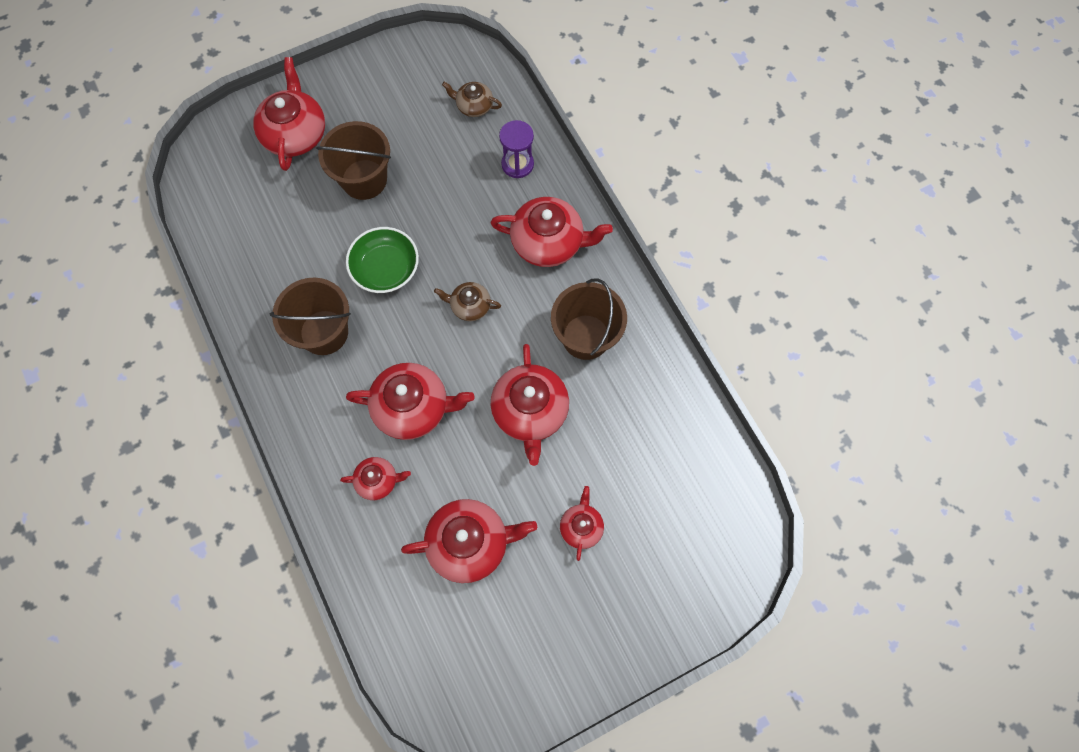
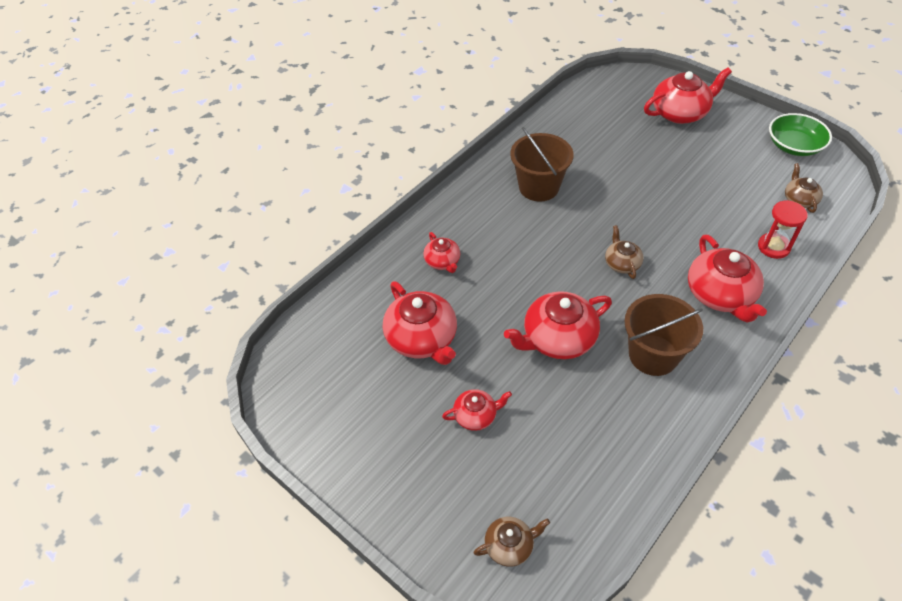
camera: 70 degrees right, 20 degrees down
brown bucket [316,121,391,200] -> none
green bowl [346,227,419,293] -> green bowl moved to [769,113,832,156]
red teapot [346,363,475,440] -> none
purple hourglass [499,120,534,178] -> red hourglass [758,200,808,259]
none -> brown teapot [473,517,550,567]

